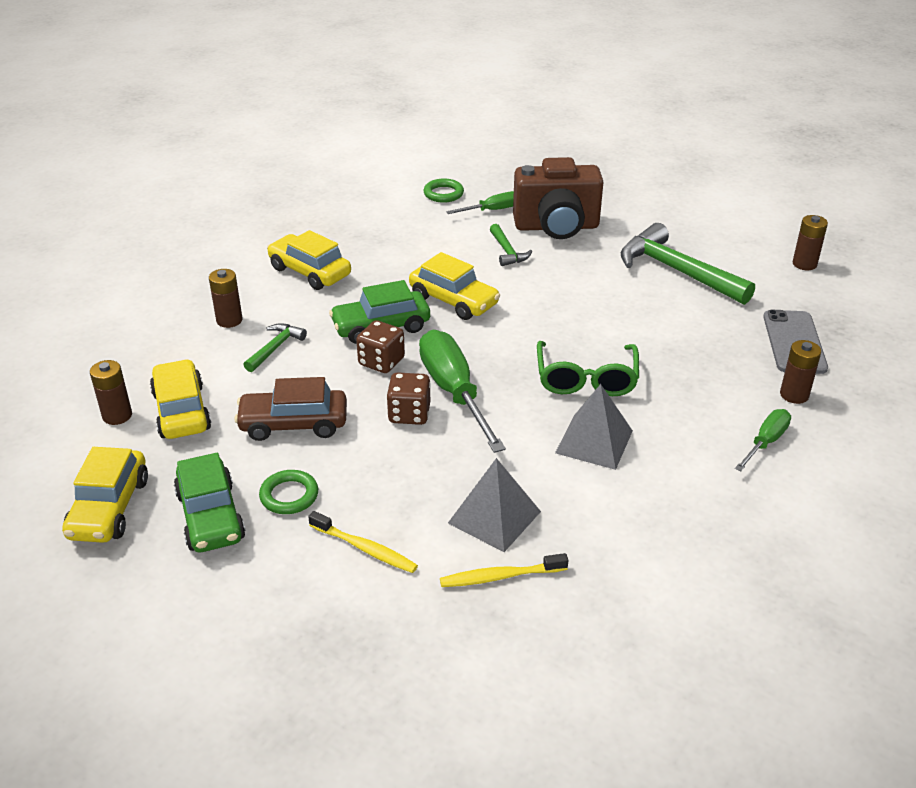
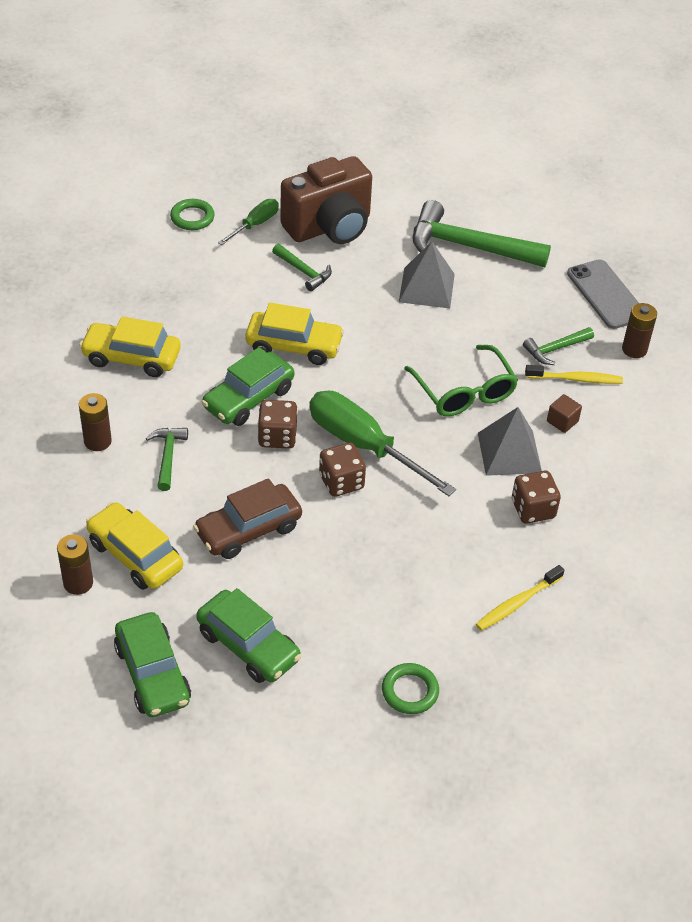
camera: 30 degrees left, 10 degrees up
yellow car [62,447,148,543] -> green car [114,612,191,717]
green ring [259,470,318,514] -> green ring moved to [382,663,439,714]
yellow toothbrush [308,511,418,573] -> yellow toothbrush moved to [525,365,623,384]
grey pyramid [448,458,541,552] -> grey pyramid moved to [399,242,455,308]
green screwdriver [735,409,791,471] -> none
brown battery [793,215,828,270] -> none
none -> brown dice [512,471,561,524]
none -> green hammer [523,327,594,365]
none -> brown cube [547,394,582,433]

